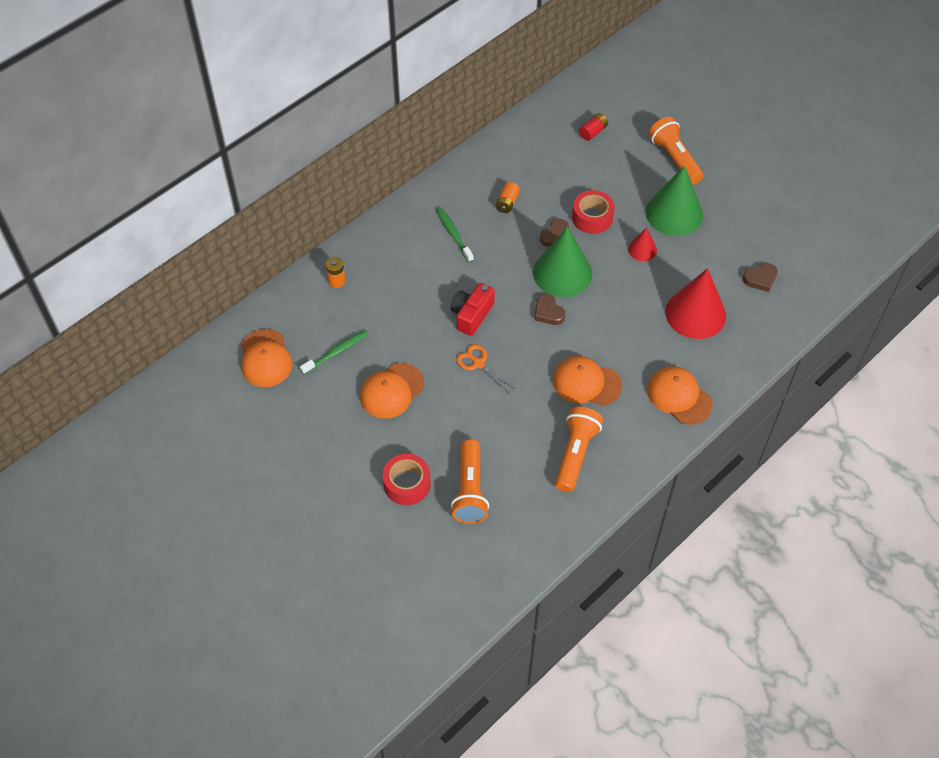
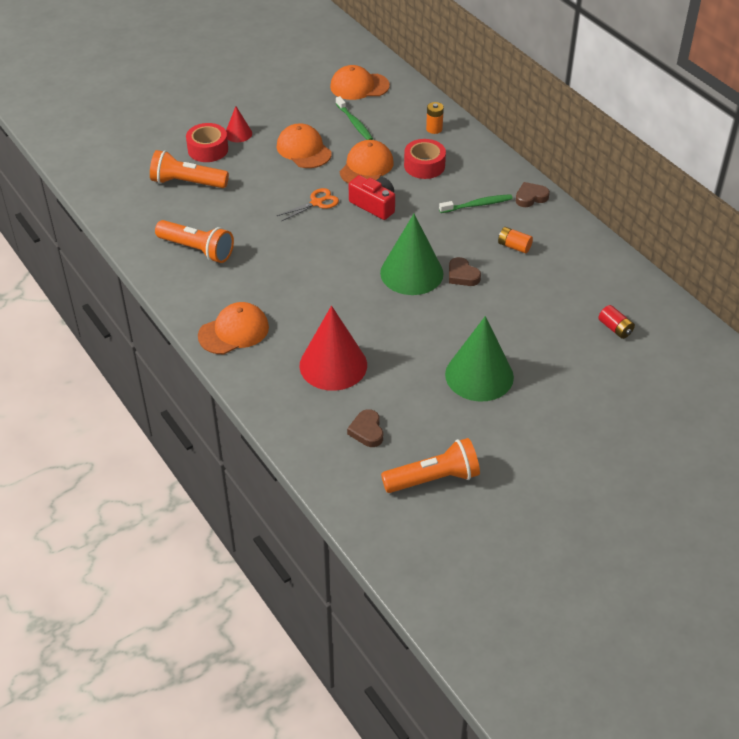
camera: 100 degrees right, 10 degrees down
brown heart [534,294,565,325] -> brown heart moved to [516,182,550,207]
orange cap [553,356,622,406] -> orange cap moved to [340,140,394,184]
red tape [572,190,615,234] -> red tape moved to [404,139,446,179]
red cone [628,227,657,261] -> red cone moved to [226,106,252,142]
orange flashlight [649,117,704,185] -> orange flashlight moved to [381,438,480,493]

